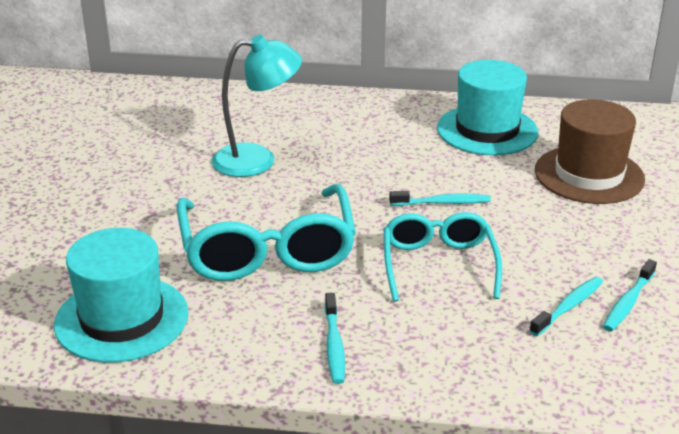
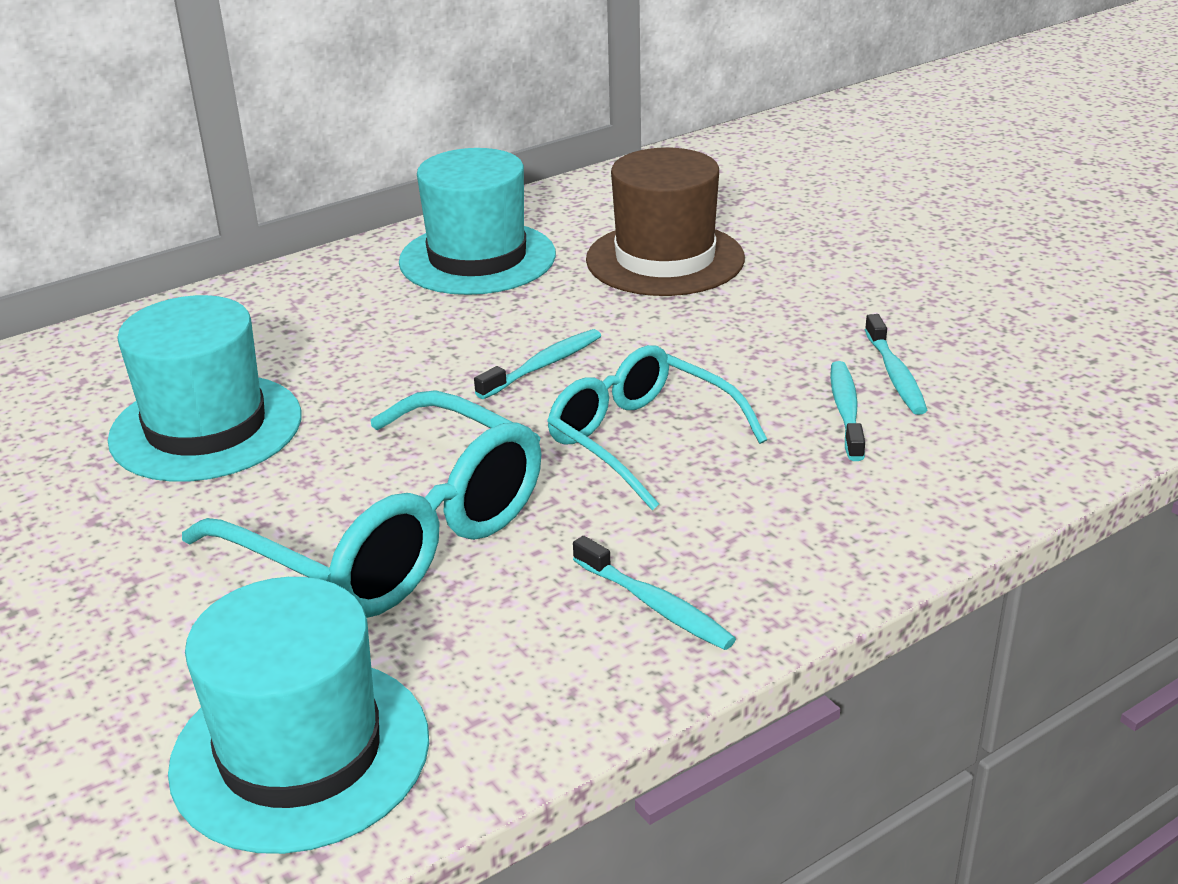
camera: 40 degrees left, 0 degrees up
turquoise lamp [212,35,302,177] -> turquoise hat [108,295,301,482]

